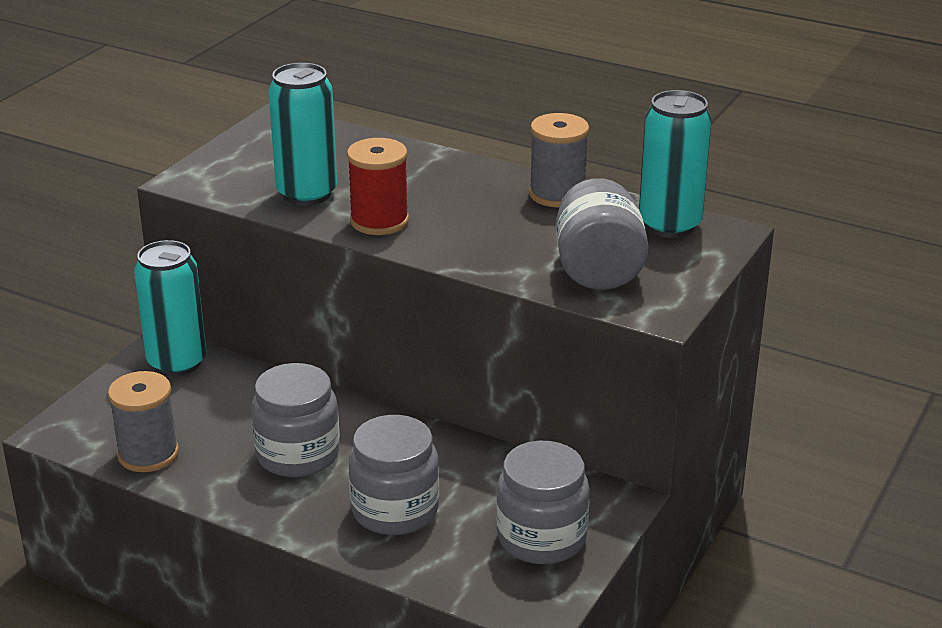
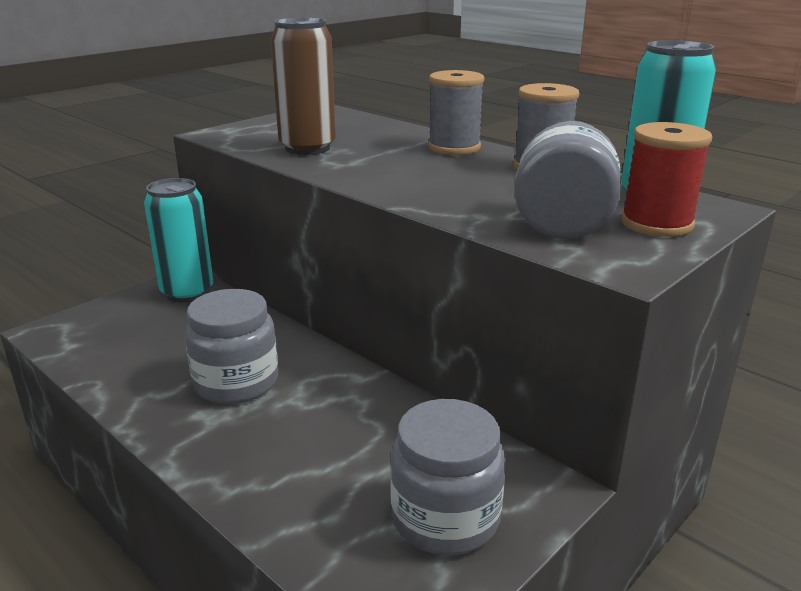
camera: 15 degrees right, 5 degrees down
grey spool [108,371,179,472] -> grey spool moved to [428,70,484,155]
turquoise can [269,63,337,206] -> brown can [271,17,336,155]
red spool [347,138,409,235] -> red spool moved to [621,122,712,237]
grey jar [349,415,439,535] -> none

